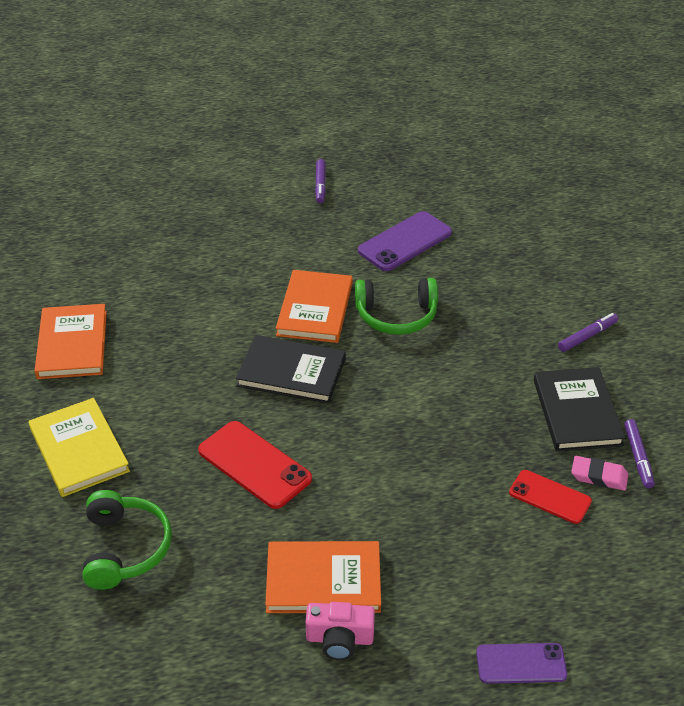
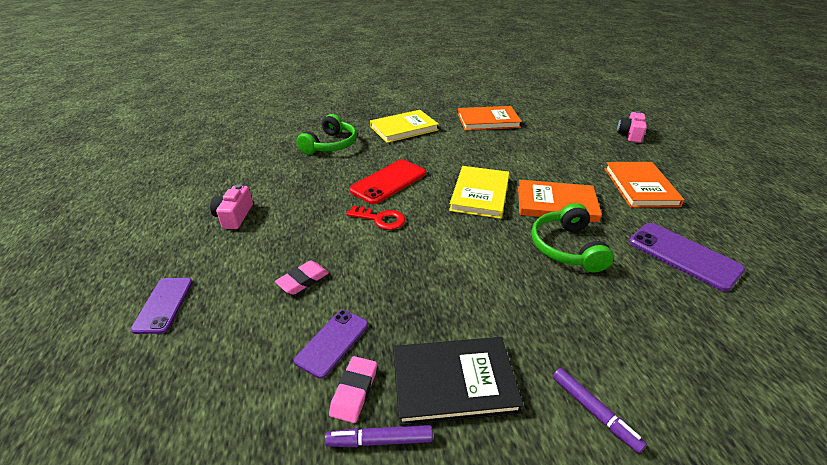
camera: 90 degrees right, 5 degrees down
green headphones [82,490,172,590] -> green headphones turned 60 degrees counterclockwise [296,114,357,155]
black book [236,335,345,404] -> yellow book [449,166,510,219]
orange book [265,541,381,613] -> orange book moved to [605,162,685,208]
purple marker [315,159,326,204] -> none
red phone [509,470,592,524] -> purple phone [294,310,368,379]
none -> pink eraser [275,261,329,295]
none -> red key [346,206,405,230]
none -> pink camera [617,111,647,143]

